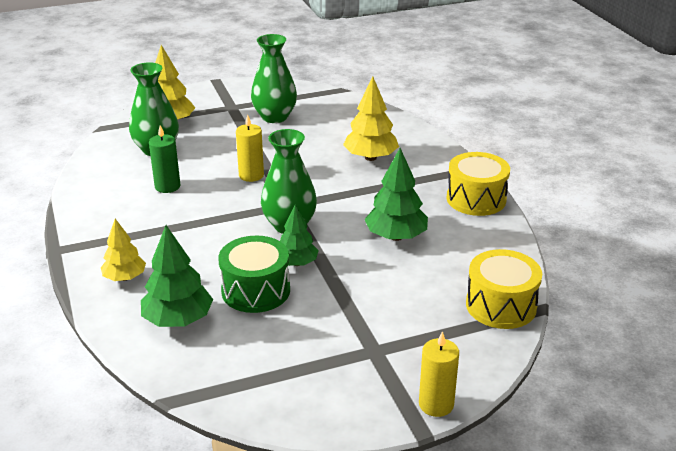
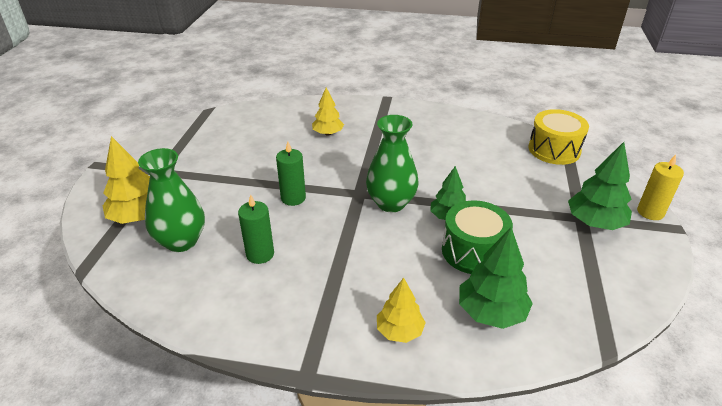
camera: 60 degrees left, 5 degrees up
yellow candle [236,115,264,182] -> green candle [276,142,306,206]
green vase [251,34,297,123] -> none
yellow tree [343,76,399,161] -> yellow tree [312,88,344,136], size x0.66
green tree [364,148,428,241] -> green tree moved to [568,142,632,230]
yellow drum [446,152,510,216] -> none

